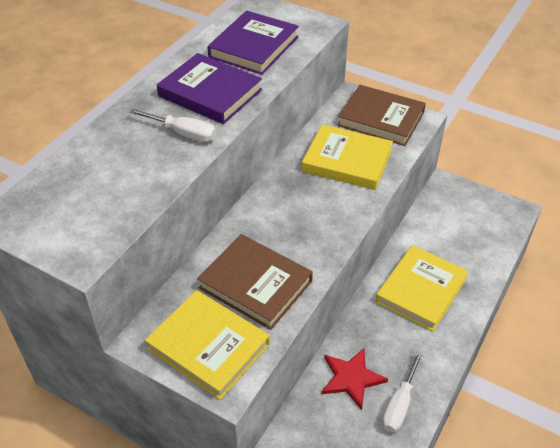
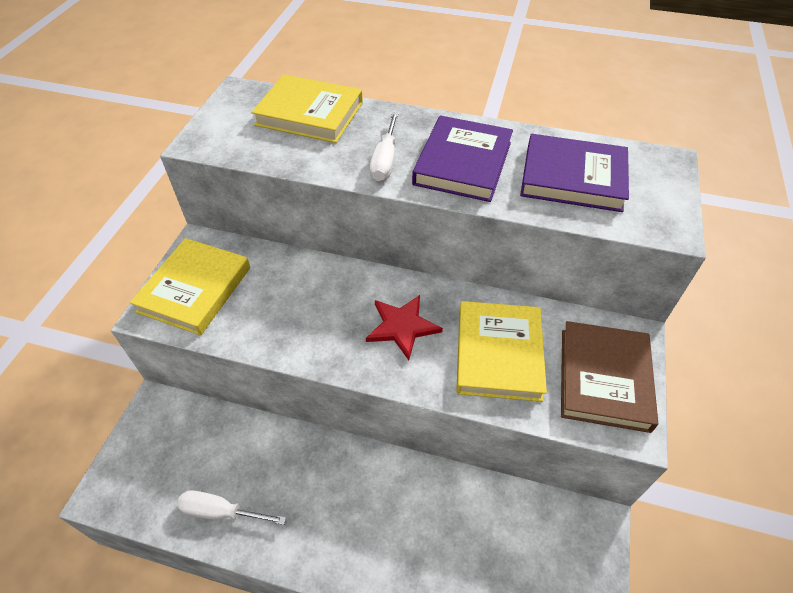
camera: 75 degrees right, 5 degrees up
brown book [197,234,313,330] -> none
red star [322,348,388,410] -> red star moved to [366,295,443,360]
yellow book [375,245,469,331] -> yellow book moved to [251,74,363,143]

